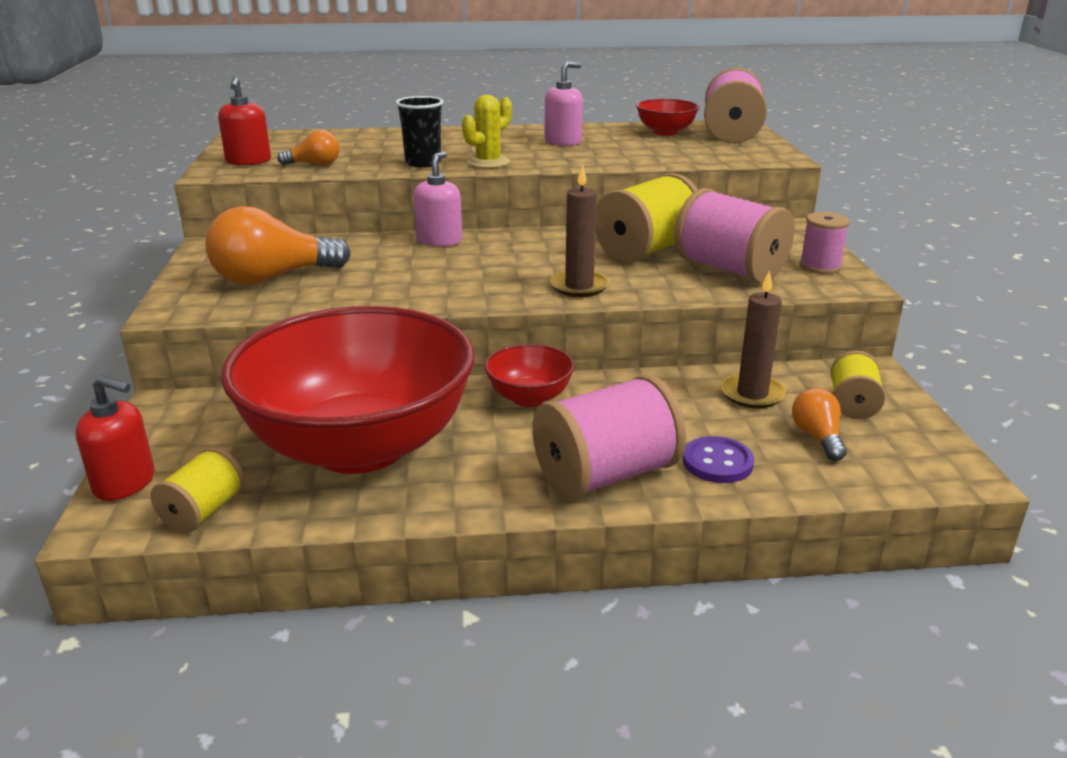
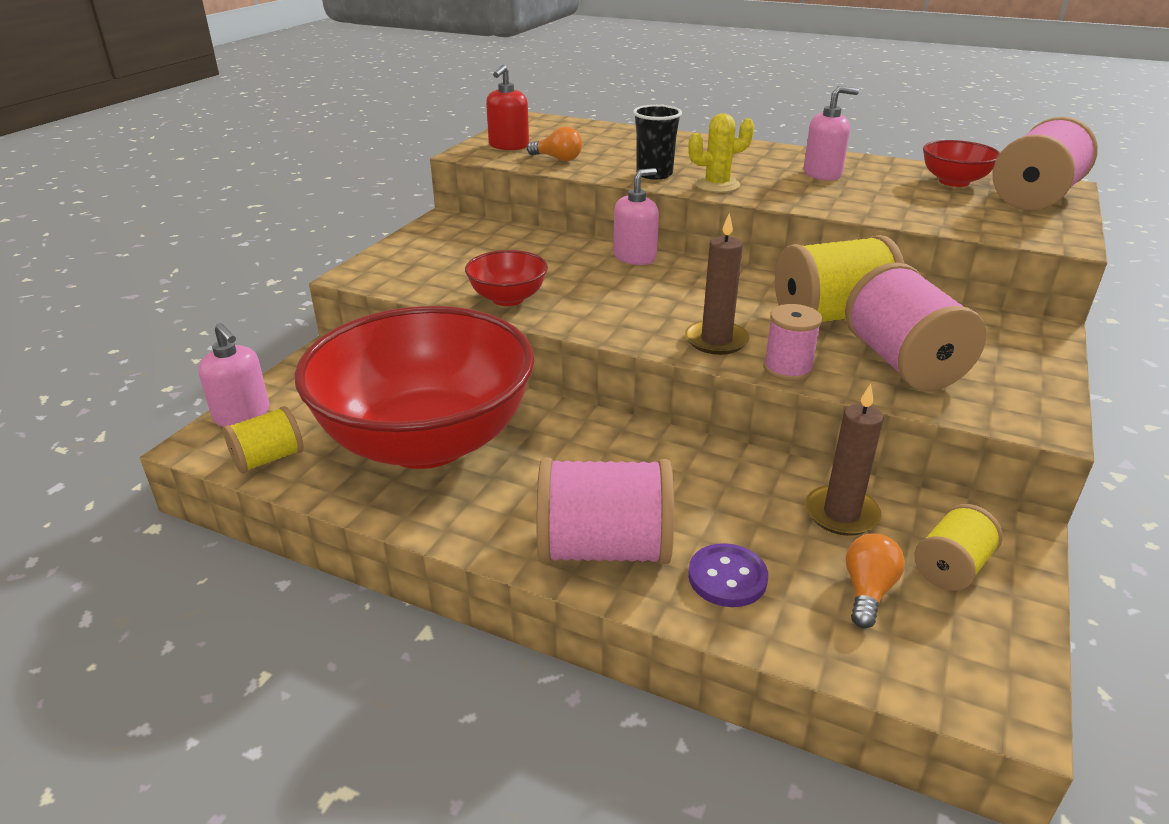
camera: 30 degrees right, 5 degrees up
red soap dispenser [76,375,155,501] -> pink soap dispenser [199,323,270,427]
orange light bulb [206,206,351,285] -> none
red bowl [484,344,575,407] -> red bowl moved to [465,250,548,306]
pink spool [799,212,850,274] -> pink spool moved to [763,304,822,381]

